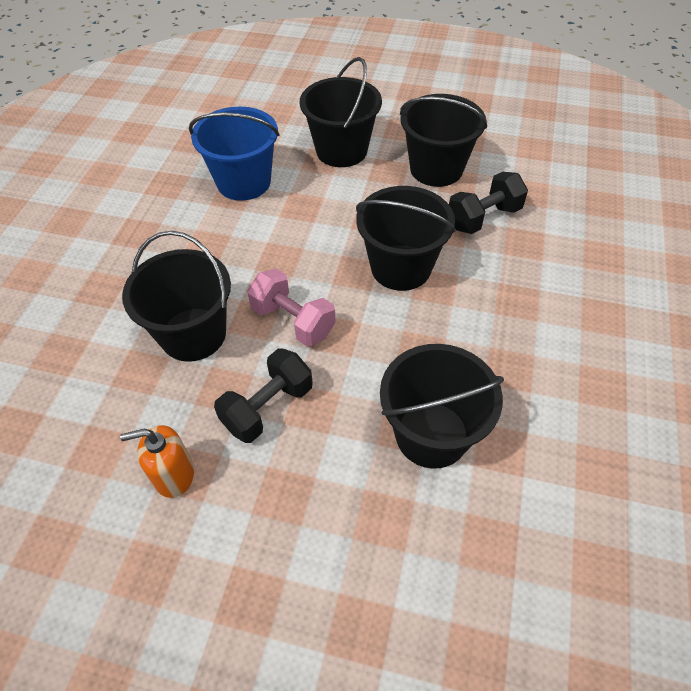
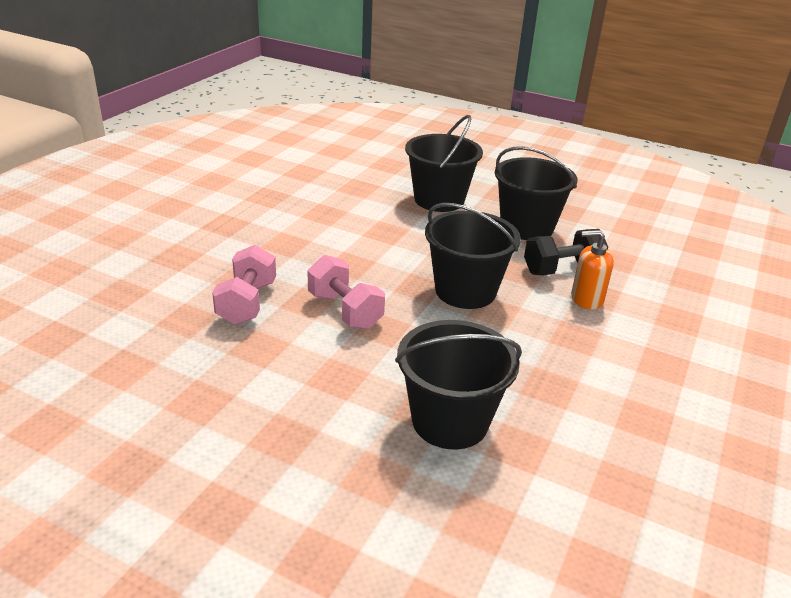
camera: 10 degrees right, 20 degrees down
orange soap dispenser [120,425,194,498] -> orange soap dispenser moved to [571,230,614,310]
black bucket [122,231,231,362] -> pink dumbbell [212,245,276,325]
blue bucket [189,107,279,201] -> none
black dumbbell [214,348,313,443] -> none

